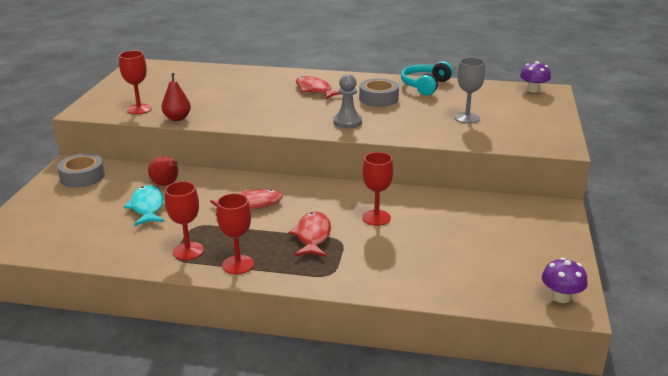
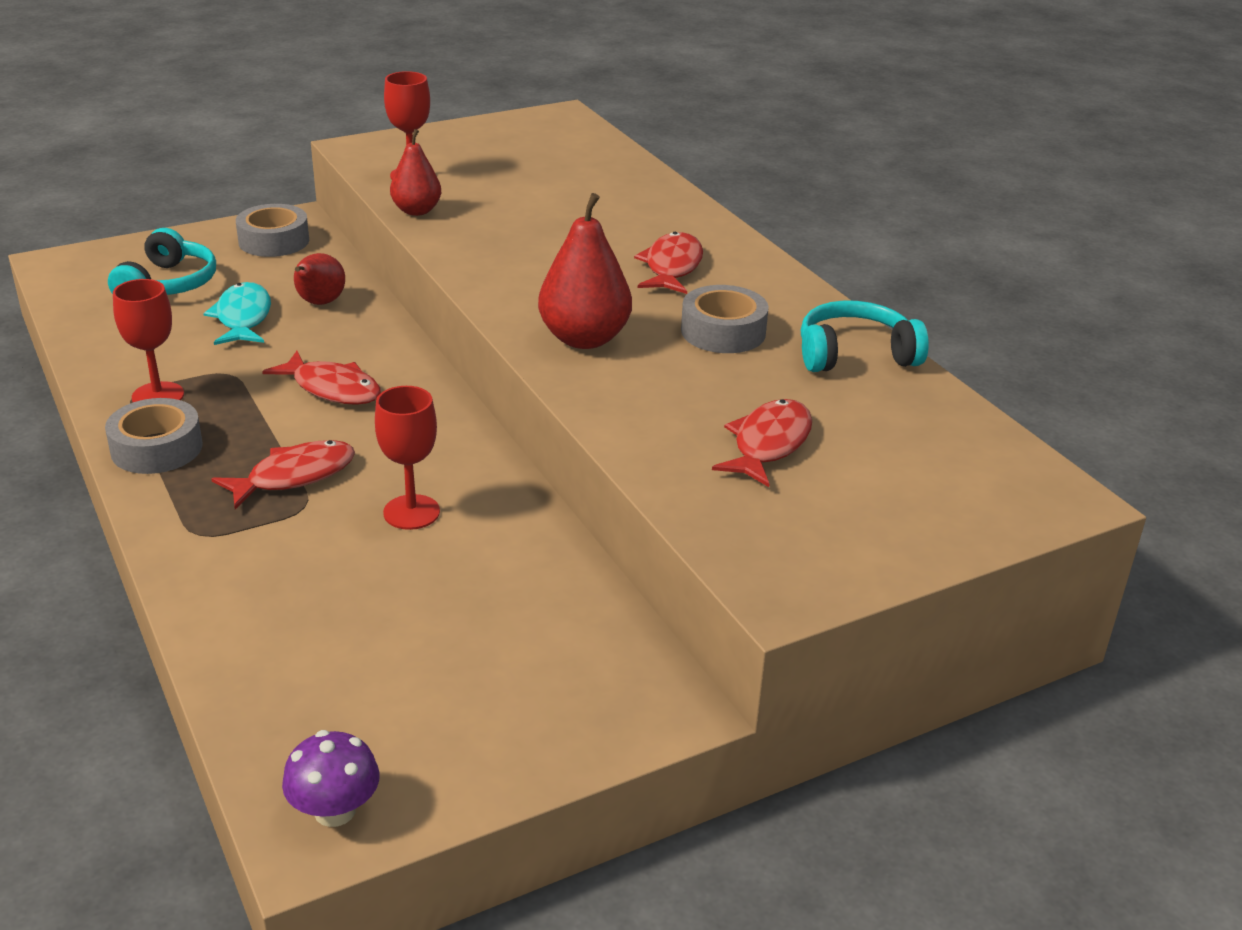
camera: 50 degrees right, 5 degrees up
turquoise fish [124,185,165,226] -> turquoise fish turned 45 degrees counterclockwise [203,282,271,345]
red goblet [216,193,254,274] -> grey tape [105,398,203,474]
grey pawn [333,74,362,129] -> red pear [538,193,632,349]
grey goblet [455,58,485,123] -> red fish [712,399,812,487]
purple mushroom [520,61,551,93] -> none
none -> turquoise headphones [108,228,216,295]

